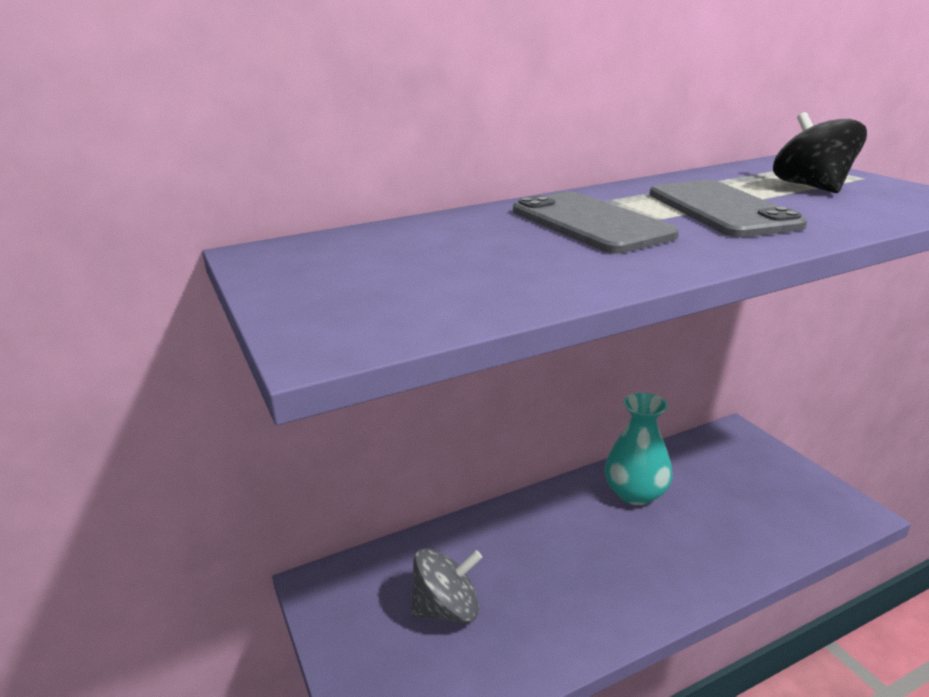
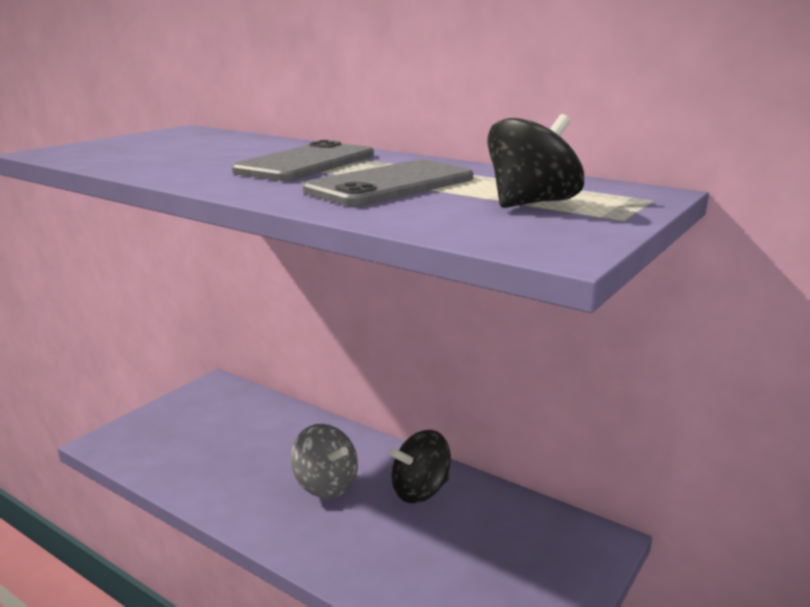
camera: 60 degrees right, 5 degrees down
grey spinning top [411,548,482,623] -> grey spinning top moved to [291,424,358,499]
turquoise vase [605,392,673,505] -> black spinning top [390,430,451,503]

